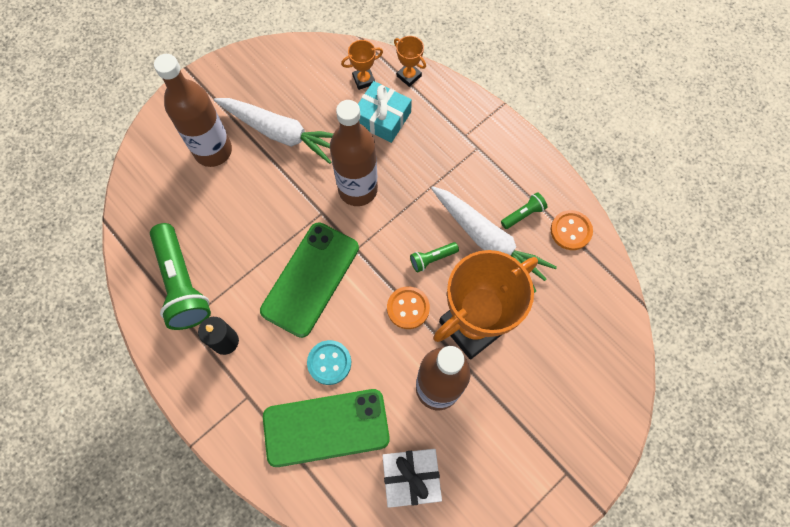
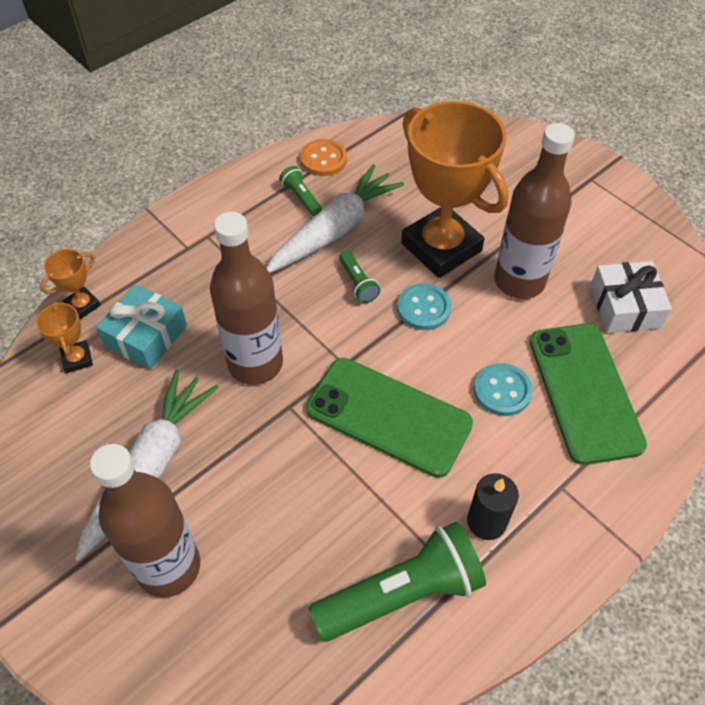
camera: 90 degrees left, 15 degrees down
orange button [387,287,430,329] -> turquoise button [397,283,451,330]

